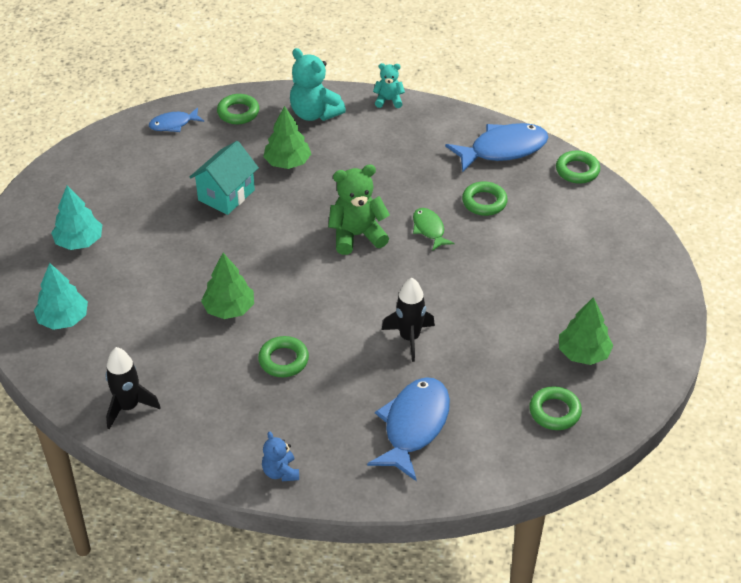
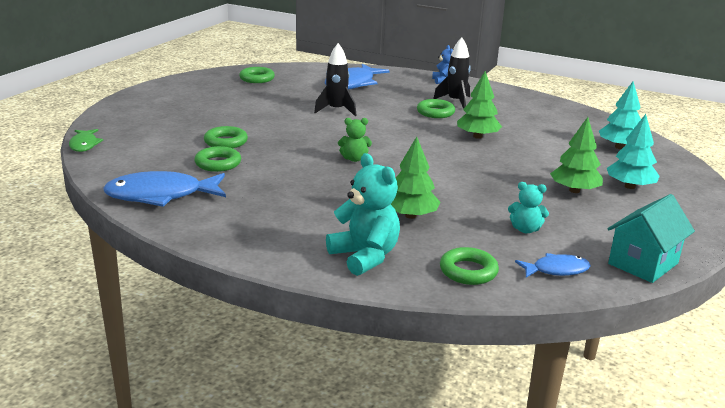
camera: 170 degrees left, 20 degrees down
black rocket [106,347,161,429] -> black rocket moved to [433,38,471,109]
turquoise house [190,141,259,215] -> turquoise house moved to [607,194,695,283]
green teddy bear [328,165,390,255] -> green teddy bear [338,118,372,162], size x0.57
turquoise teddy bear [373,63,405,108] -> turquoise teddy bear moved to [508,182,549,233]
green fish [413,208,455,251] -> green fish moved to [69,129,103,152]
green ring [556,151,600,184] -> green ring moved to [204,126,248,148]
green tree [559,297,613,365] -> green tree moved to [550,117,603,193]

